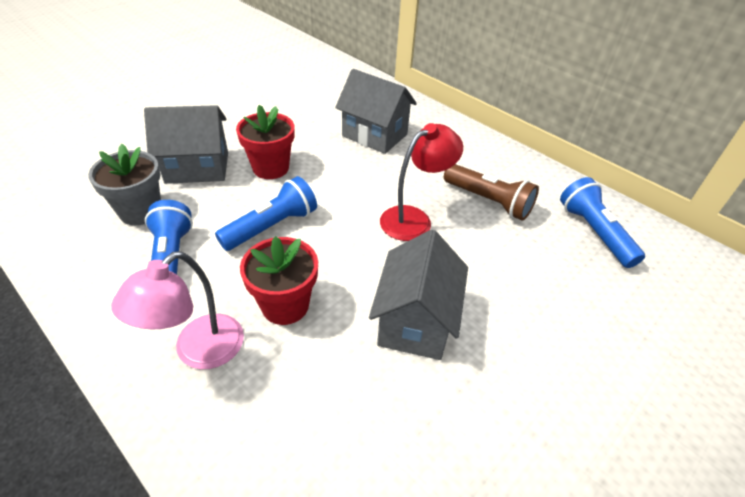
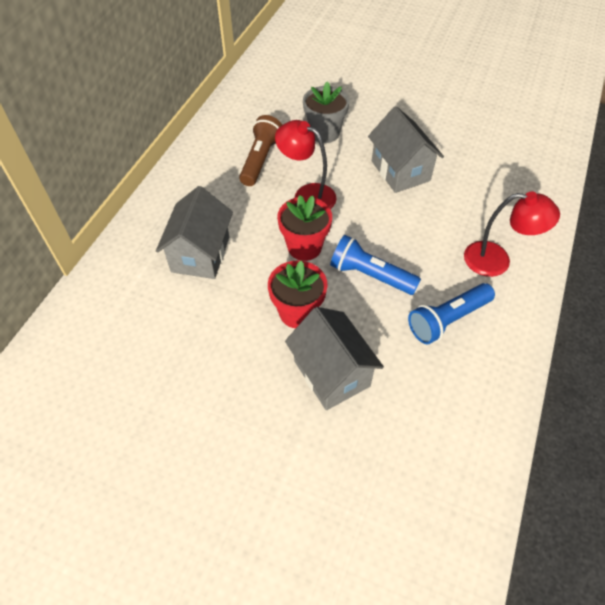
camera: 110 degrees left, 10 degrees up
grey flower pot [88,144,161,225] -> grey flower pot moved to [303,81,350,143]
pink lamp [111,251,244,369] -> red lamp [464,192,560,277]
red flower pot [240,236,318,325] -> red flower pot moved to [277,195,332,261]
grey house [369,230,468,360] -> grey house turned 75 degrees clockwise [368,106,444,193]
blue flashlight [560,177,645,268] -> none

